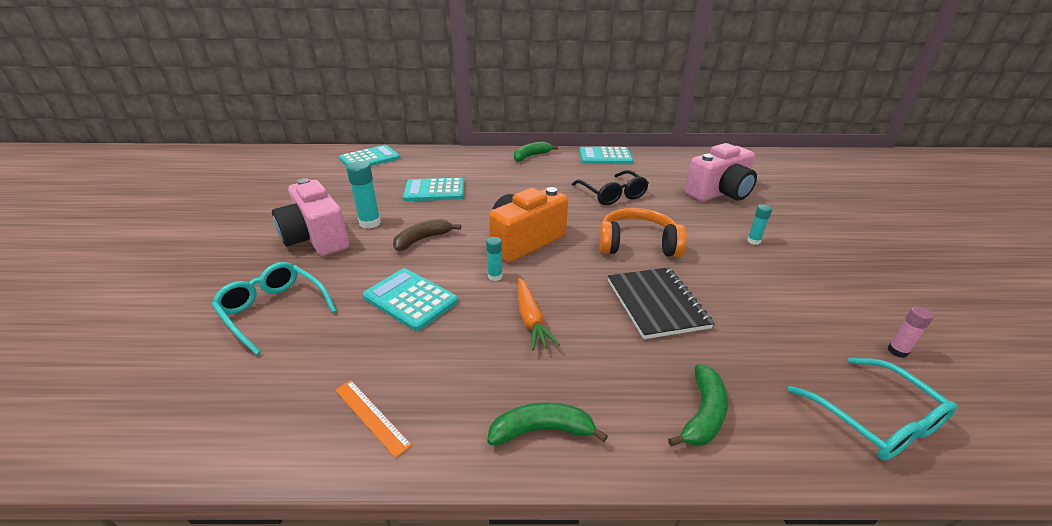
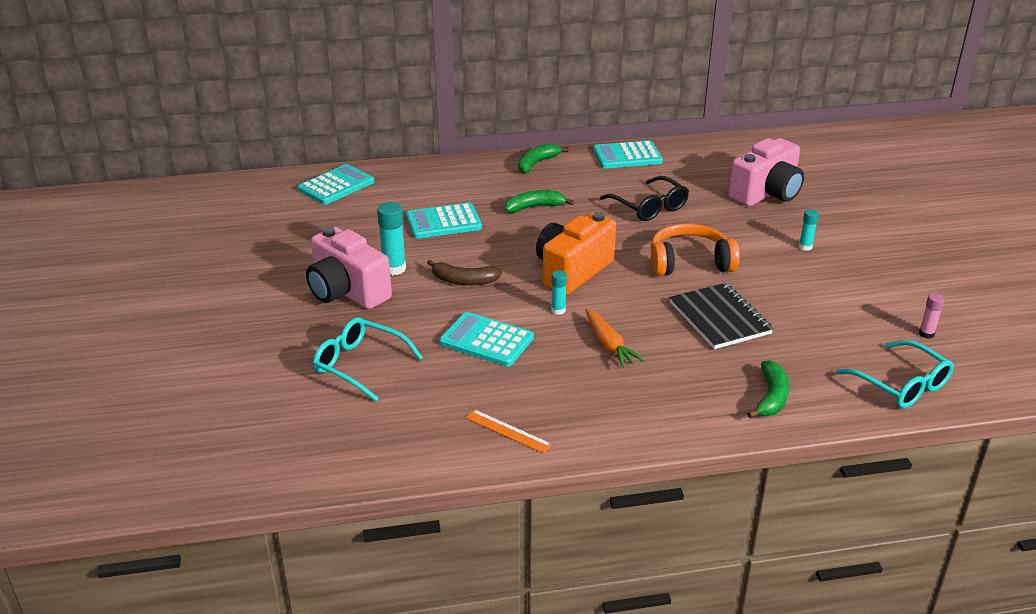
camera: 10 degrees left, 0 degrees up
brown banana [393,219,461,251] -> brown banana turned 120 degrees counterclockwise [427,259,502,285]
green banana [487,402,608,445] -> green banana moved to [505,190,574,213]

